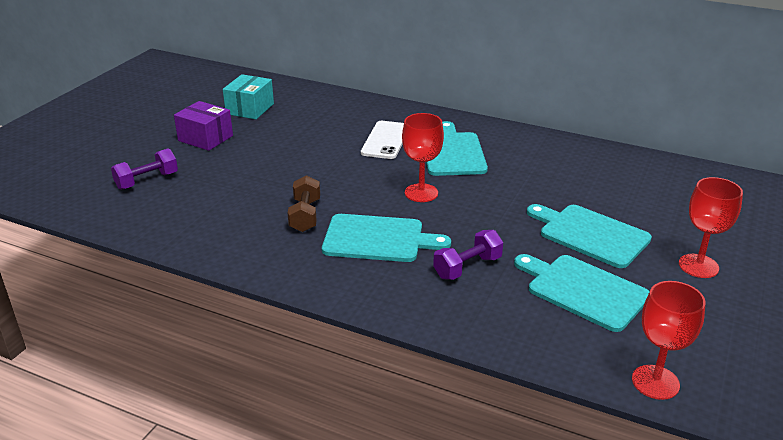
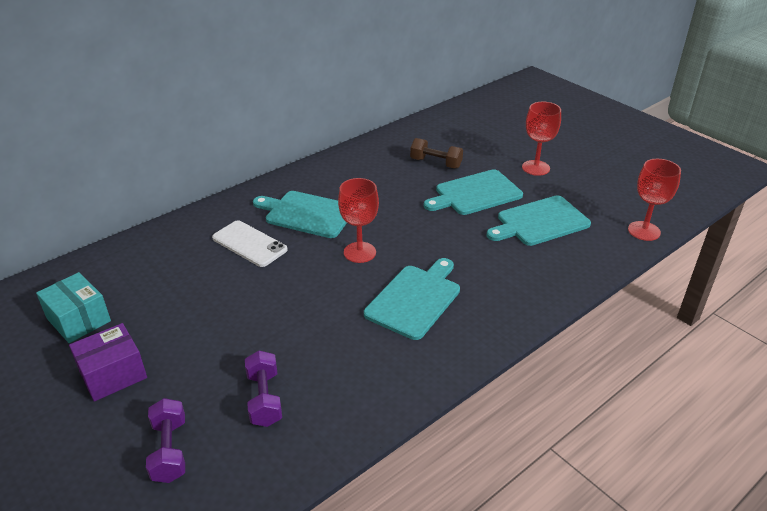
camera: 65 degrees left, 5 degrees up
brown dumbbell [288,175,320,232] -> brown dumbbell moved to [410,138,463,169]
purple dumbbell [433,230,503,280] -> purple dumbbell moved to [245,350,282,427]

